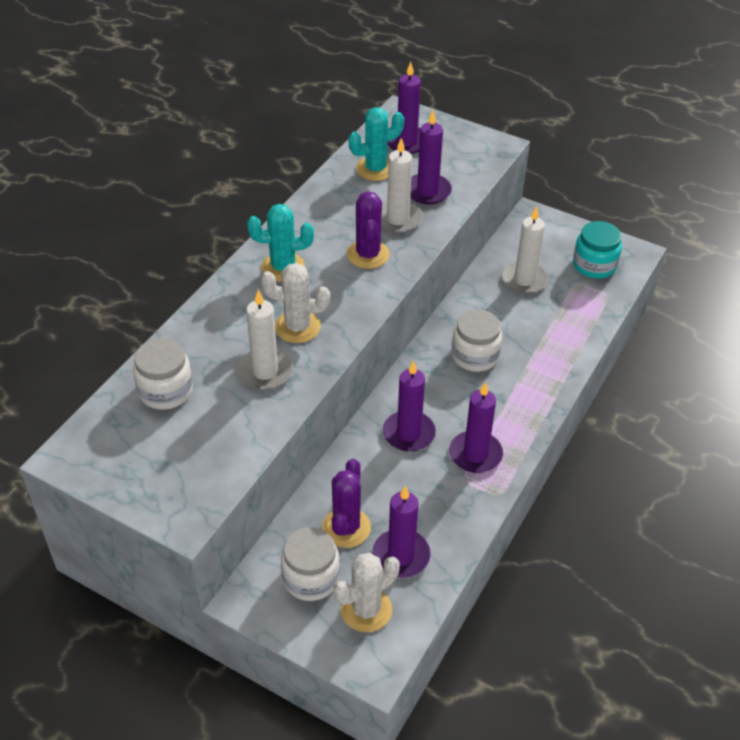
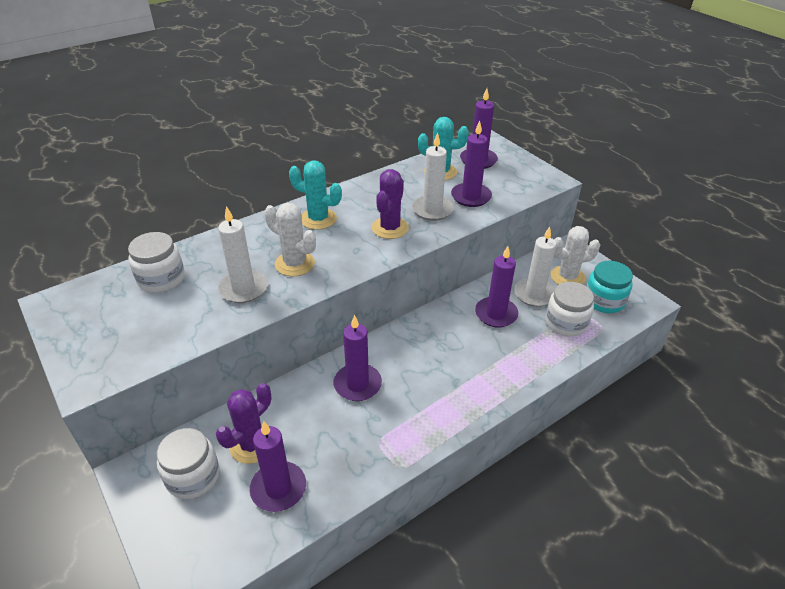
camera: 25 degrees right, 5 degrees down
white cactus [334,553,400,632] -> white cactus moved to [551,226,600,285]
purple candle [449,382,503,473] -> purple candle moved to [475,246,518,328]
white jar [452,310,502,372] -> white jar moved to [546,282,594,337]

